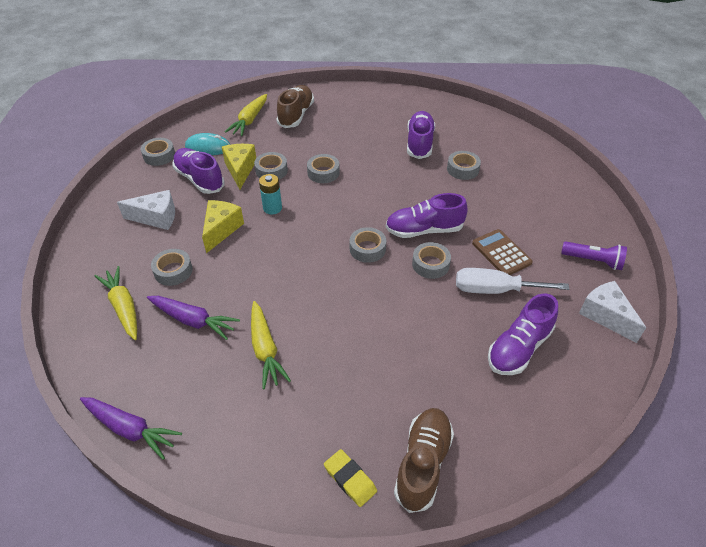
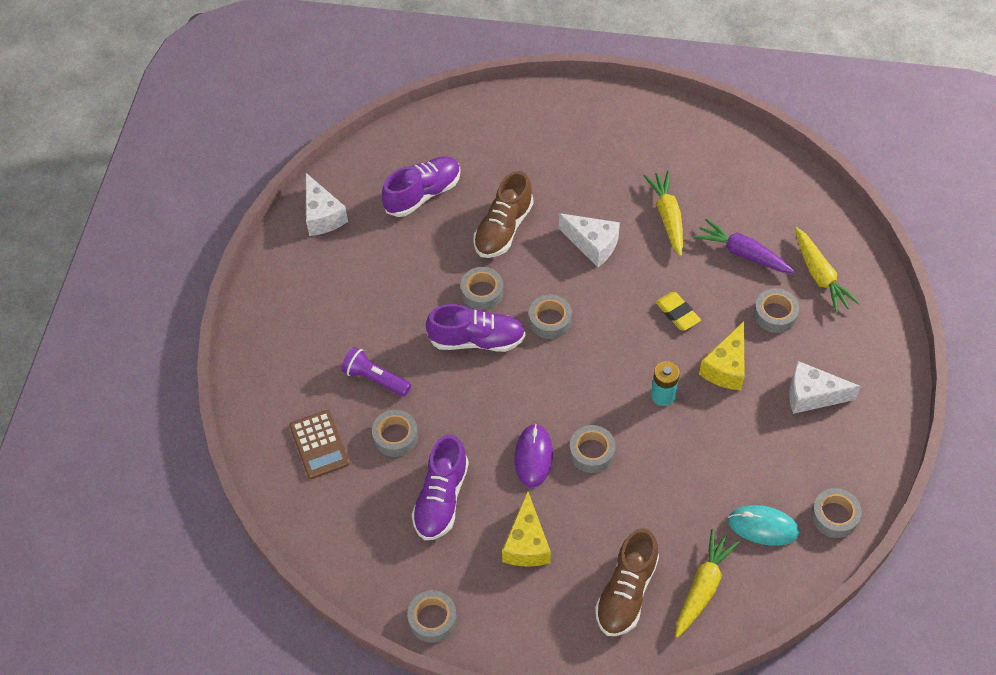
camera: 170 degrees left, 10 degrees up
purple carrot [80,397,182,460] -> none
purple shoe [172,148,224,194] -> none
yellow cheese [222,144,256,189] -> yellow cheese moved to [502,491,551,567]
grey tape [254,152,288,180] -> grey tape moved to [407,590,457,643]
yellow eraser [324,449,377,507] -> yellow eraser moved to [656,292,701,331]
brown shoe [394,408,454,513] -> brown shoe moved to [474,171,533,258]
white screwdriver [456,268,569,294] -> none
brown calculator [472,229,533,275] -> brown calculator moved to [289,410,350,479]
purple flashlight [561,241,627,270] -> purple flashlight moved to [341,347,411,397]
none -> purple mouse [515,424,553,488]
none -> white cheese [559,213,620,267]

